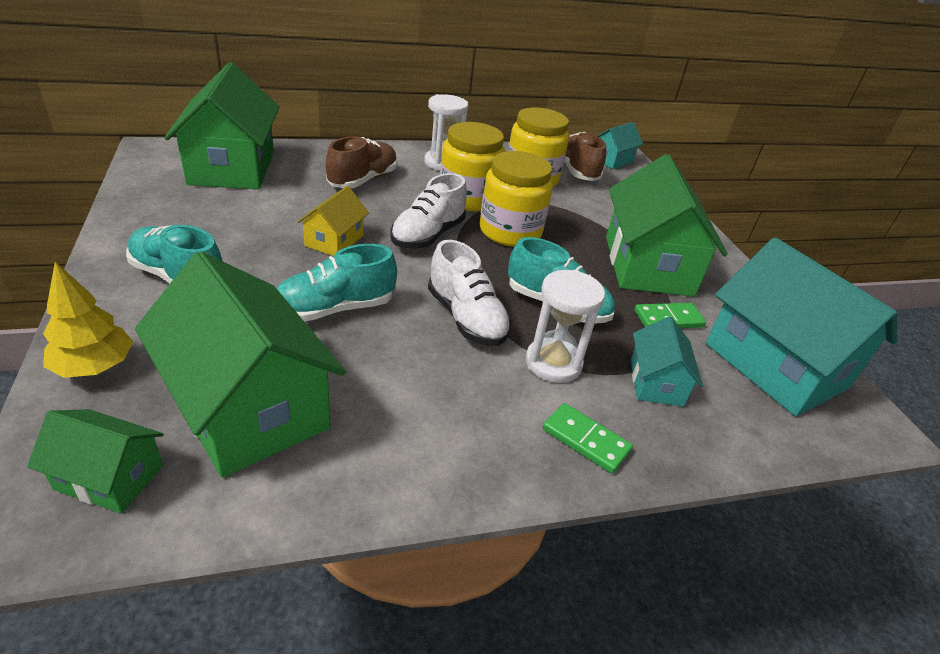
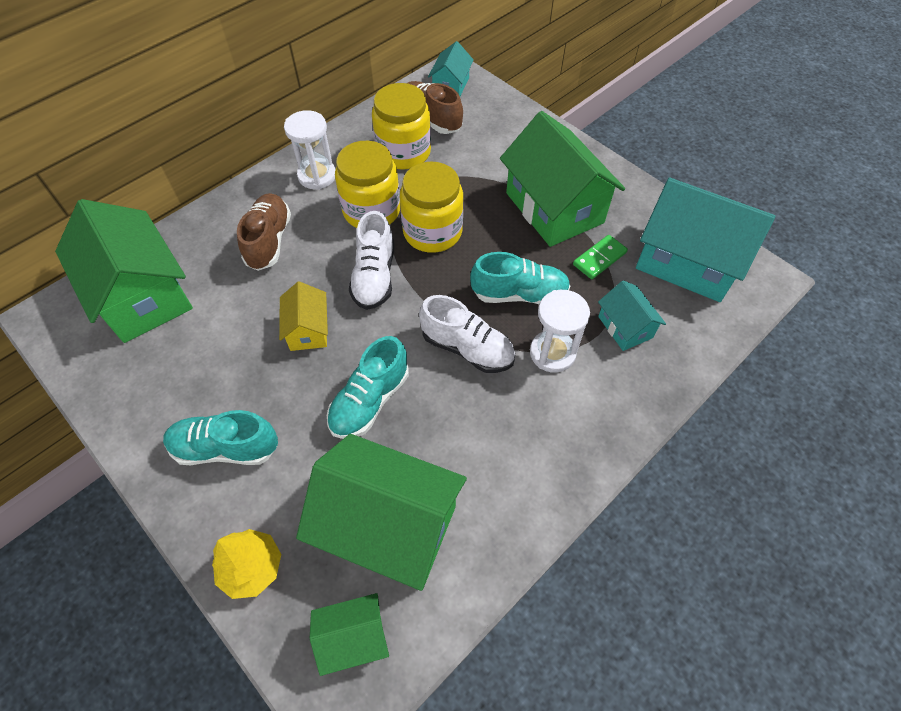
camera: 25 degrees left, 20 degrees up
green domino [543,403,633,473] -> none

